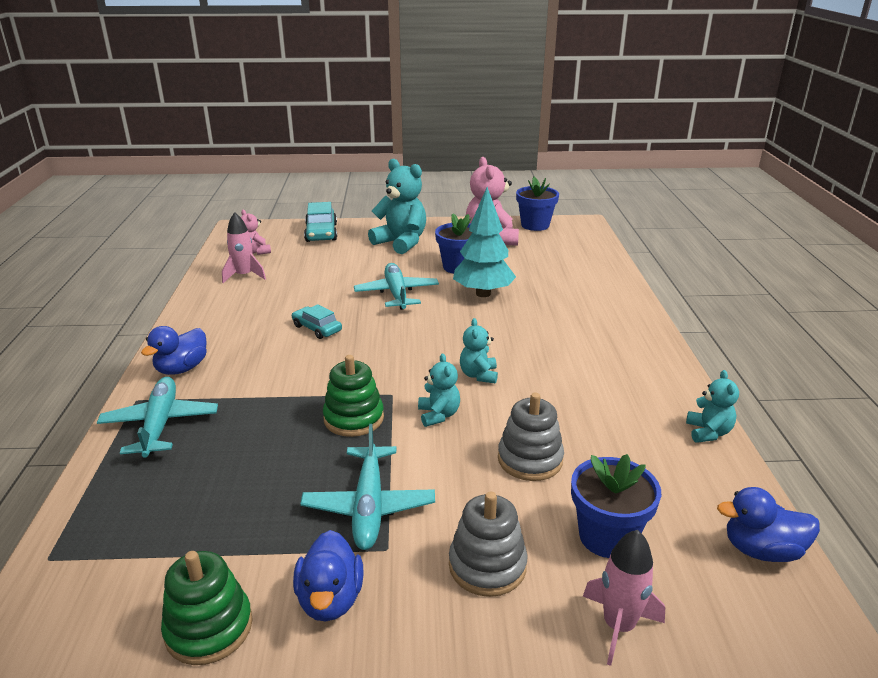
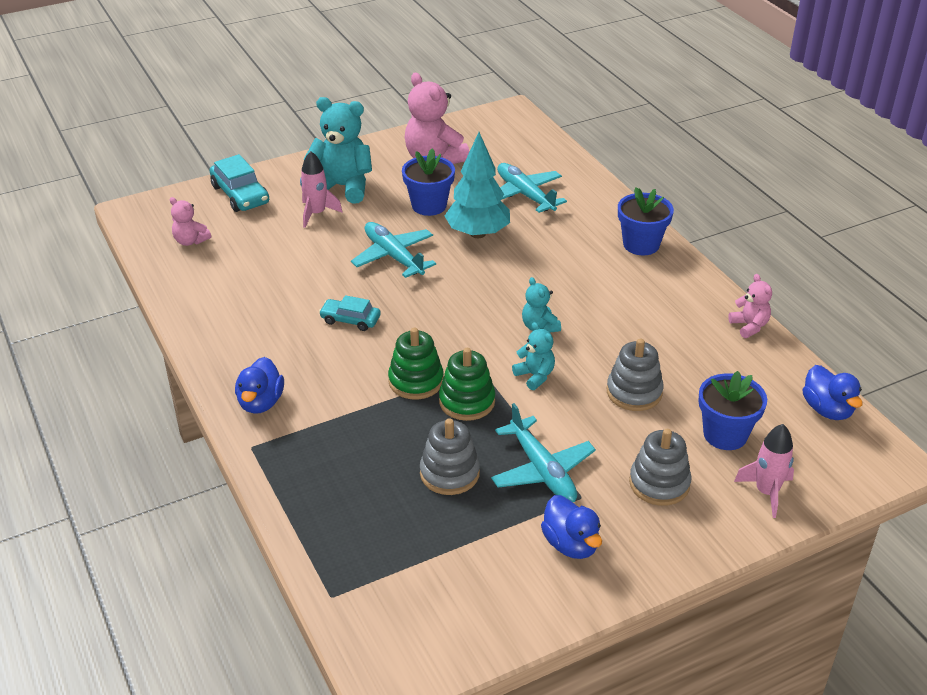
camera: 25 degrees left, 10 degrees up
turquoise plane [97,377,218,458] -> turquoise plane moved to [497,163,567,213]
green stacking toy [161,551,253,665] -> green stacking toy moved to [388,328,444,400]
pink rocket [222,212,266,283] -> pink rocket moved to [300,151,343,228]
blue flower pot [516,176,559,231] -> blue flower pot moved to [618,187,674,256]
turquoise teddy bear [686,370,739,443] -> pink teddy bear [728,274,772,338]
blue duck [717,487,820,562] -> blue duck turned 90 degrees counterclockwise [803,365,863,420]
none -> grey stacking toy [420,418,480,495]

